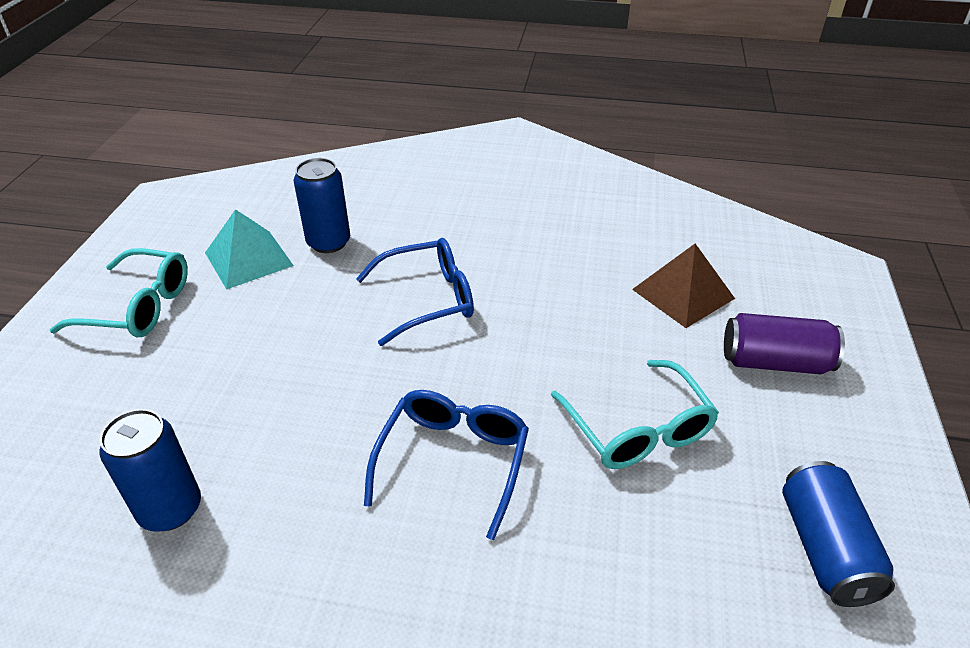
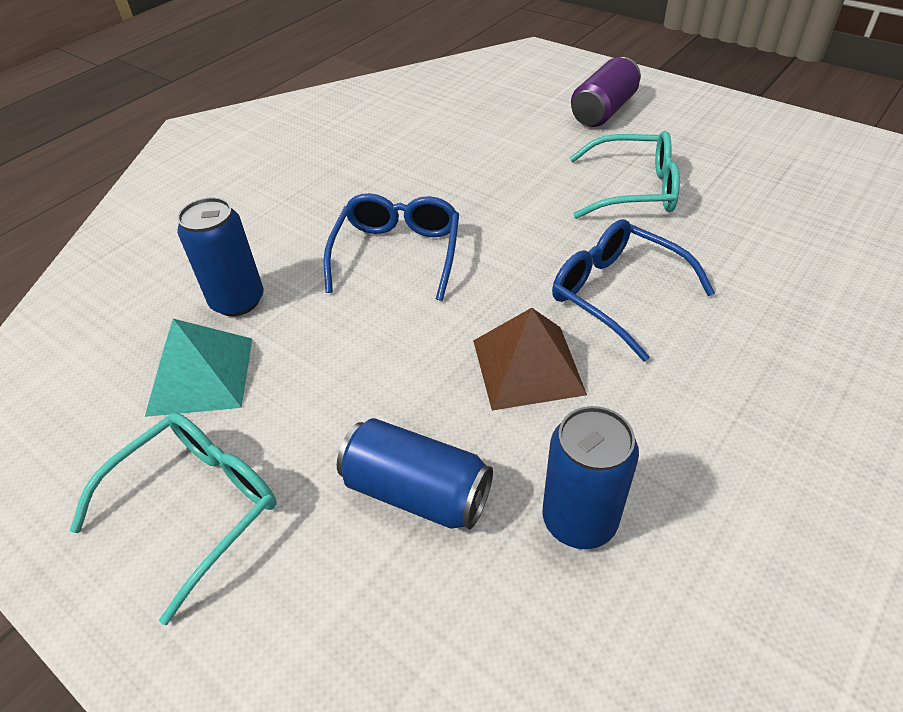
camera: 60 degrees left, 5 degrees up
brown pyramid [632,244,735,328] -> brown pyramid moved to [473,308,587,411]
blue can [782,461,895,607] -> blue can moved to [337,418,493,529]

